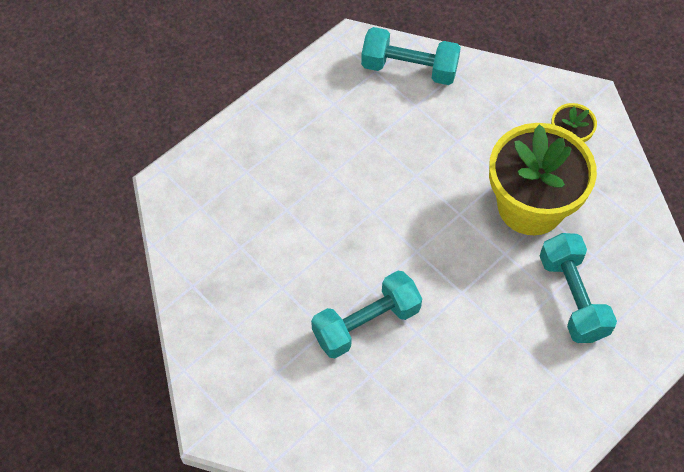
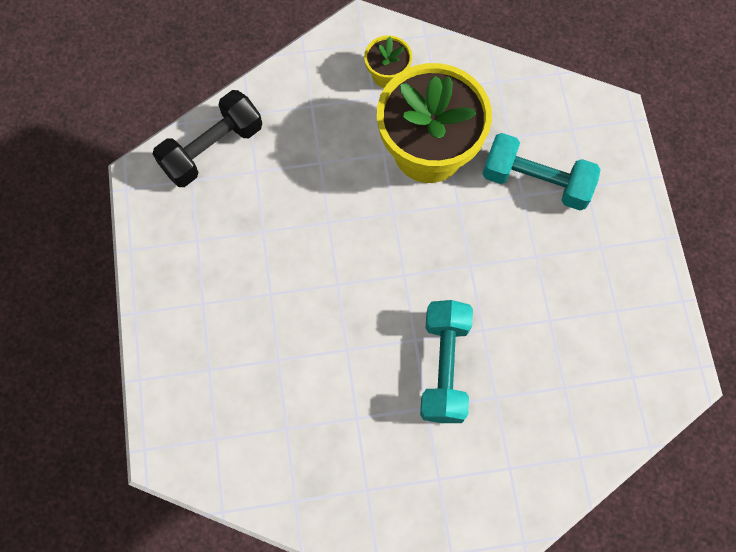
camera: 55 degrees left, 10 degrees up
turquoise dumbbell [361,27,461,85] -> black dumbbell [153,90,262,187]

